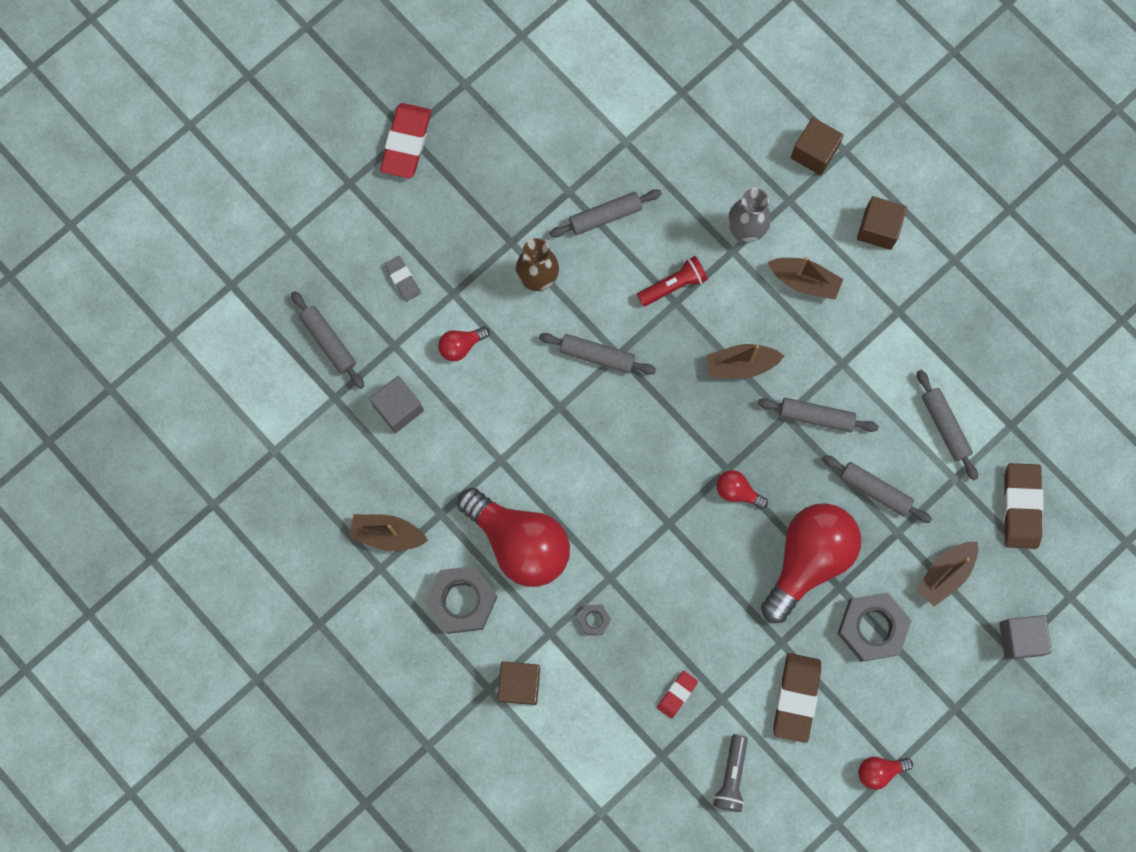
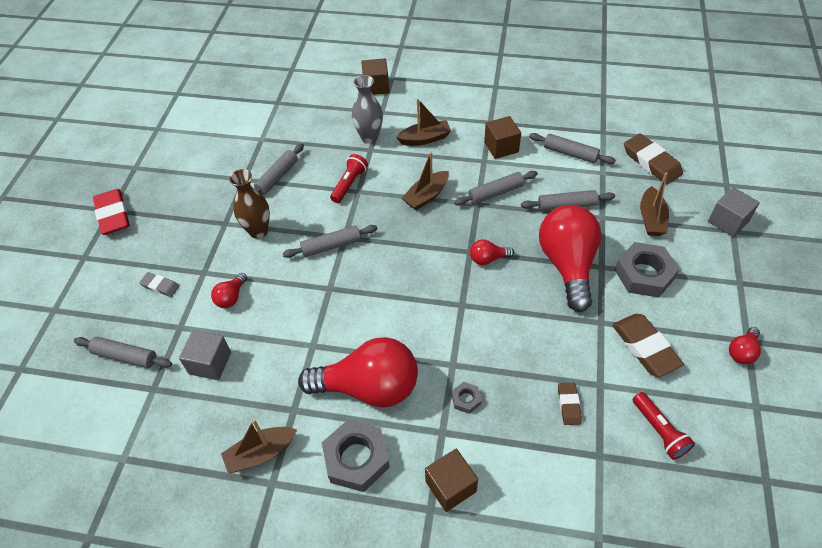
camera: 35 degrees left, 25 degrees down
red eraser [657,671,698,719] -> brown eraser [558,383,582,425]
grey flashlight [713,734,748,812] -> red flashlight [633,392,695,460]
brown cube [857,196,907,250] -> brown cube moved to [484,116,521,159]

